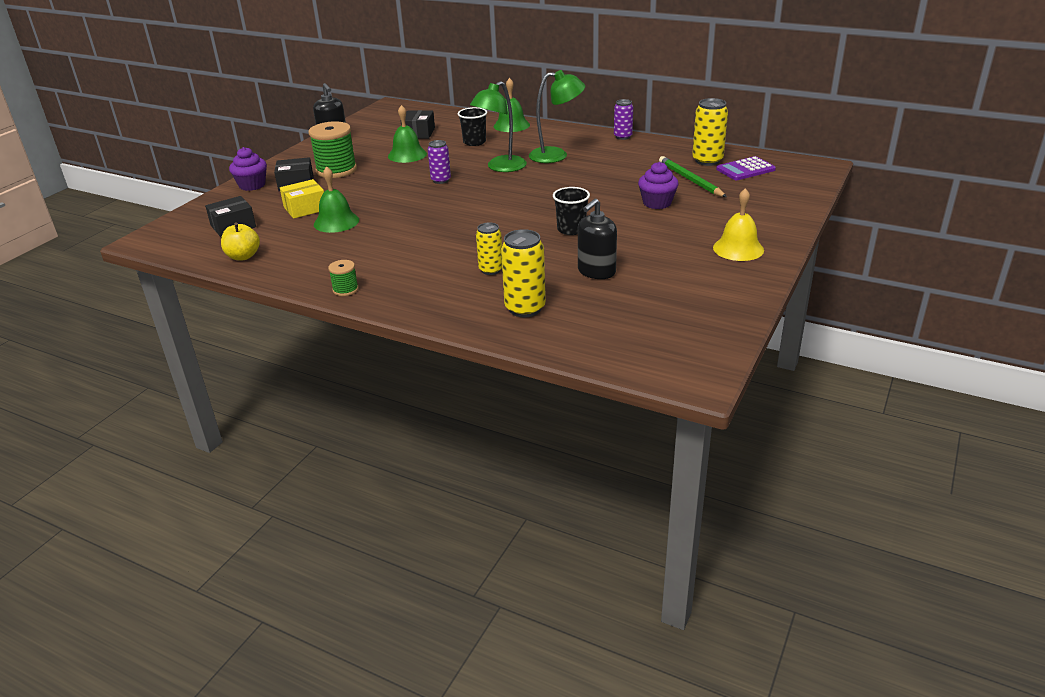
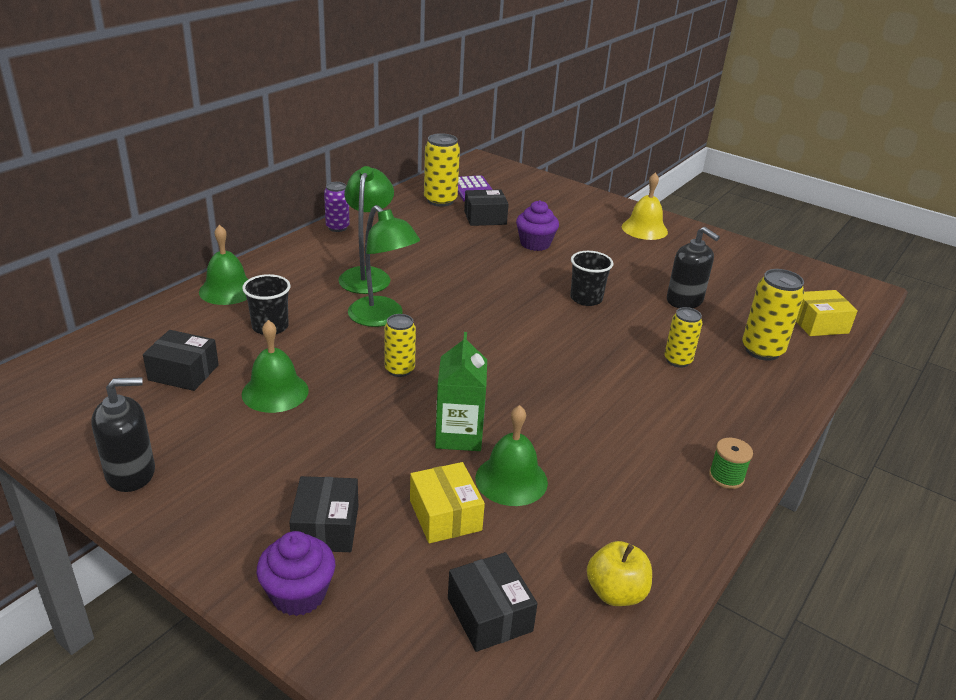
camera: 85 degrees left, 0 degrees up
green spool [309,121,357,178] -> none
purple can [428,140,451,184] -> yellow can [384,314,416,377]
green pencil [659,156,727,197] -> black box [464,189,509,226]
none -> green carton [435,332,487,451]
none -> yellow box [796,290,858,336]

